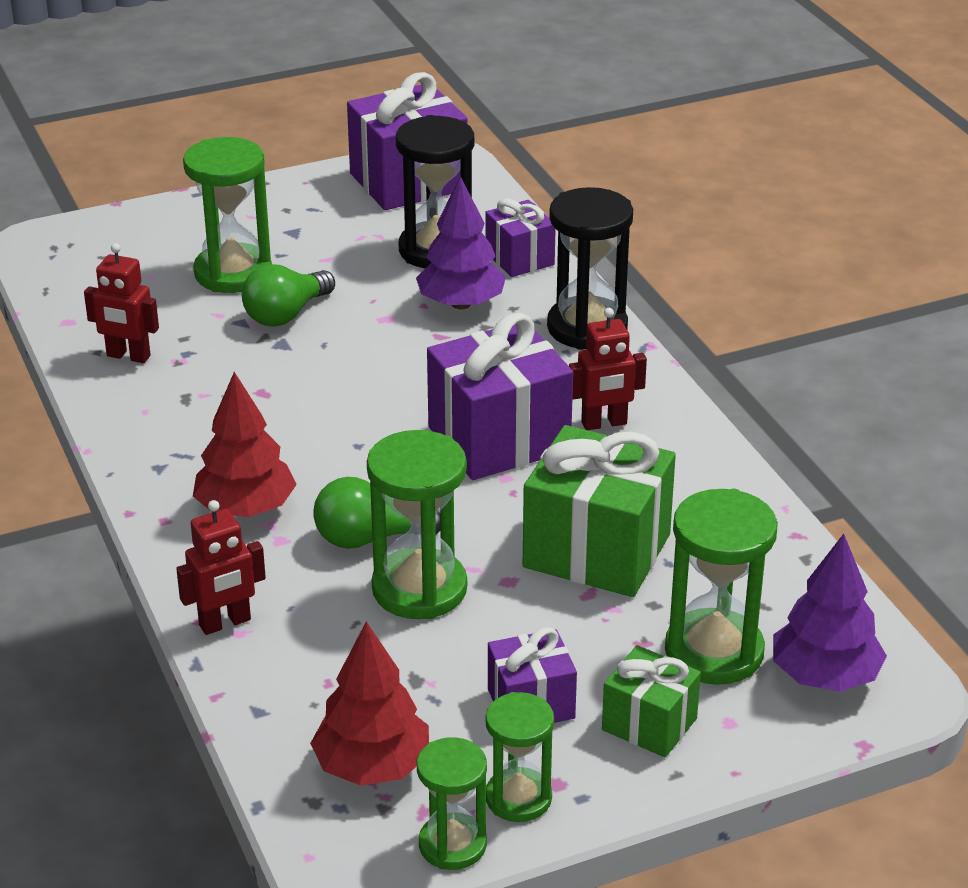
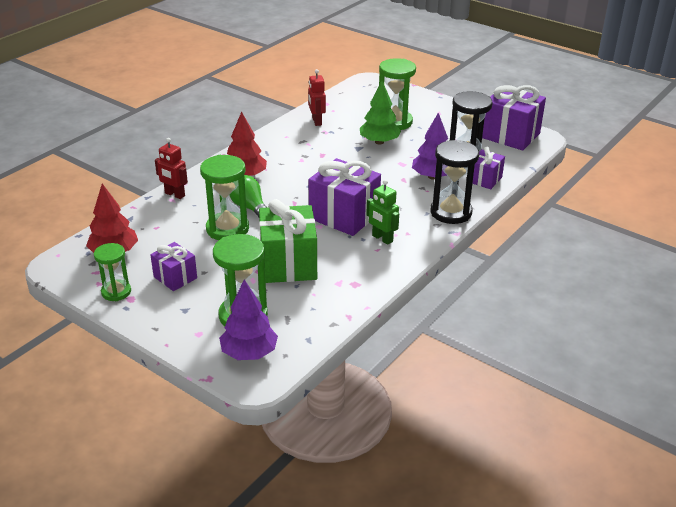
camera: 60 degrees right, 0 degrees up
green light bulb [242,264,335,327] -> green tree [360,81,401,145]
green hourglass [417,737,487,870] -> none
red robot [569,308,647,430] -> green robot [366,180,399,245]
green gift [602,645,701,757] -> none

